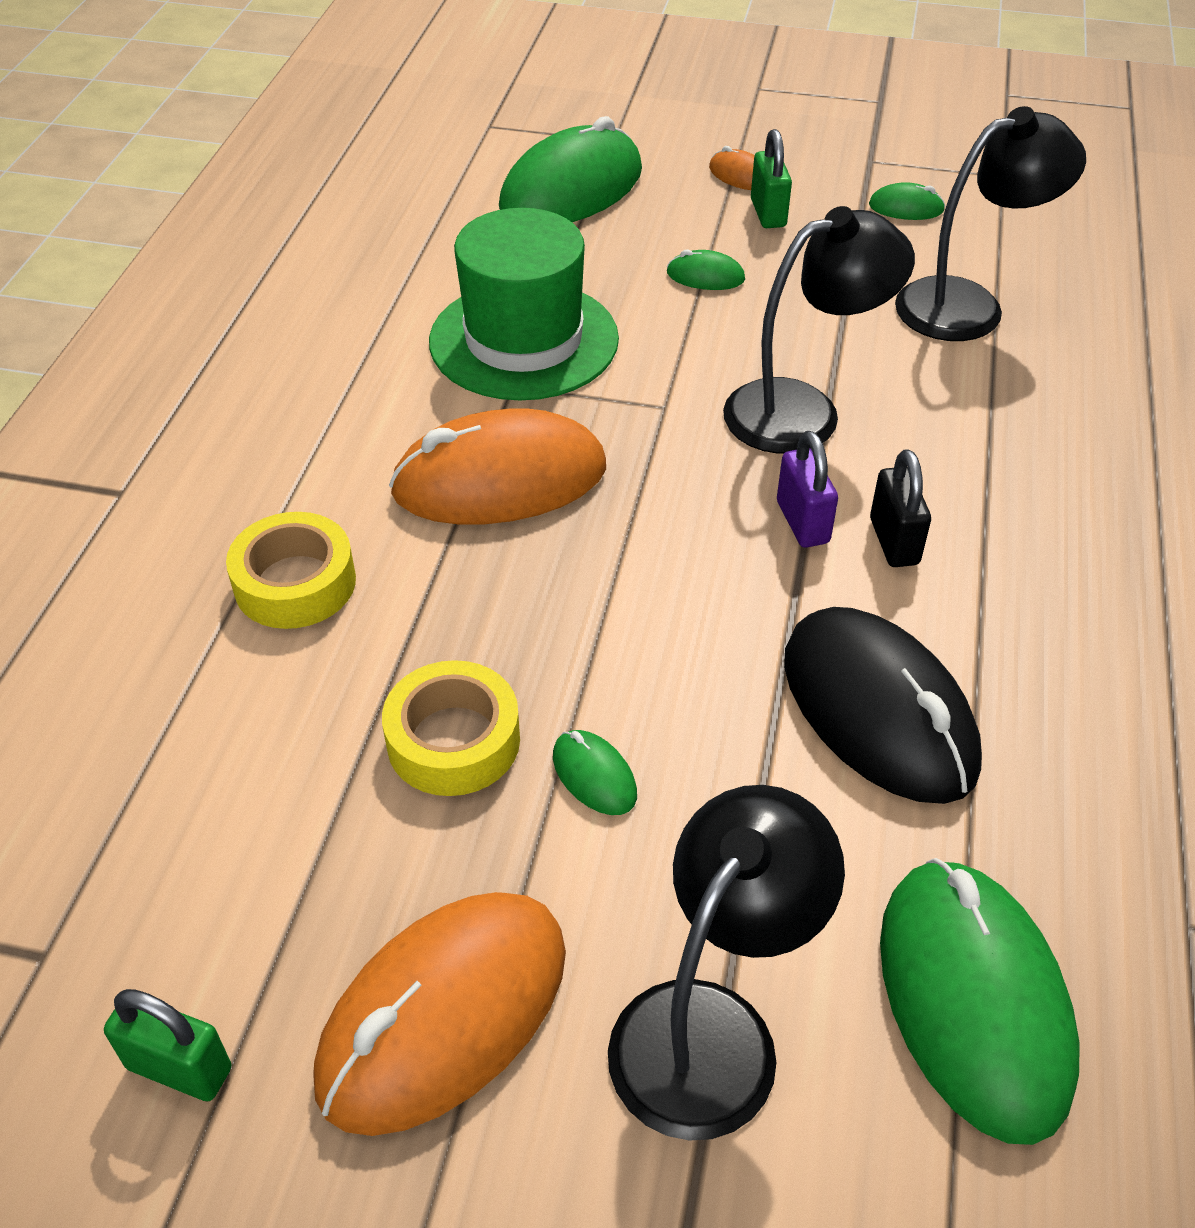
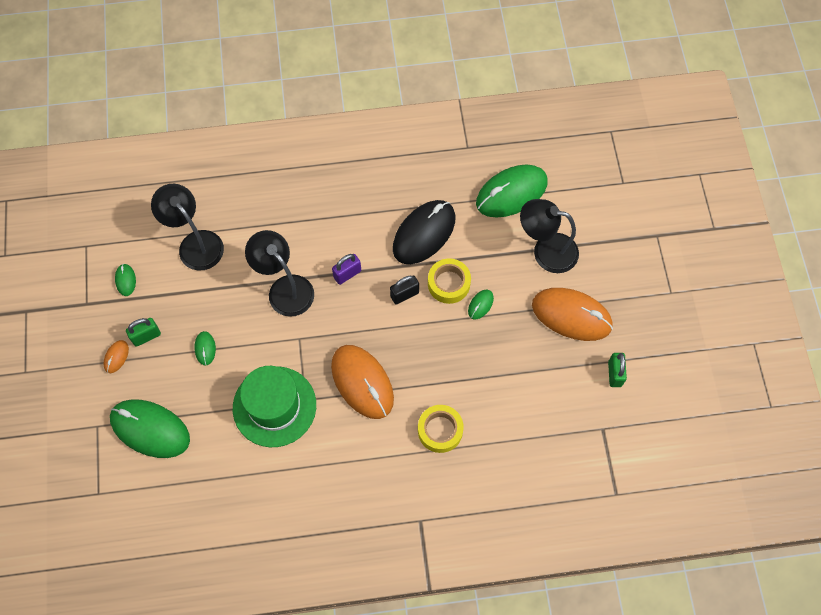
camera: 110 degrees left, 20 degrees up
yellow tape [382,660,520,796] -> yellow tape moved to [428,258,471,304]
black padlock [870,449,931,567] -> black padlock moved to [390,275,419,304]

